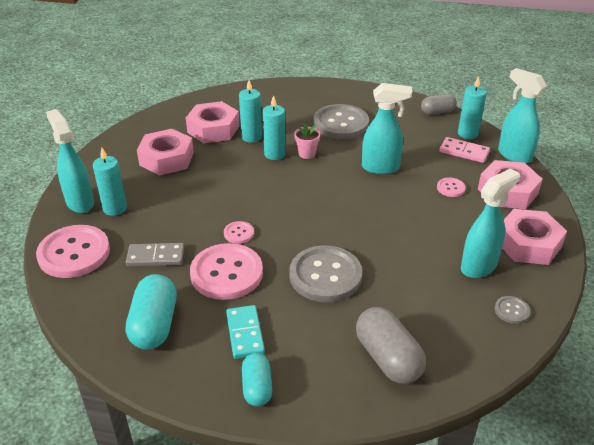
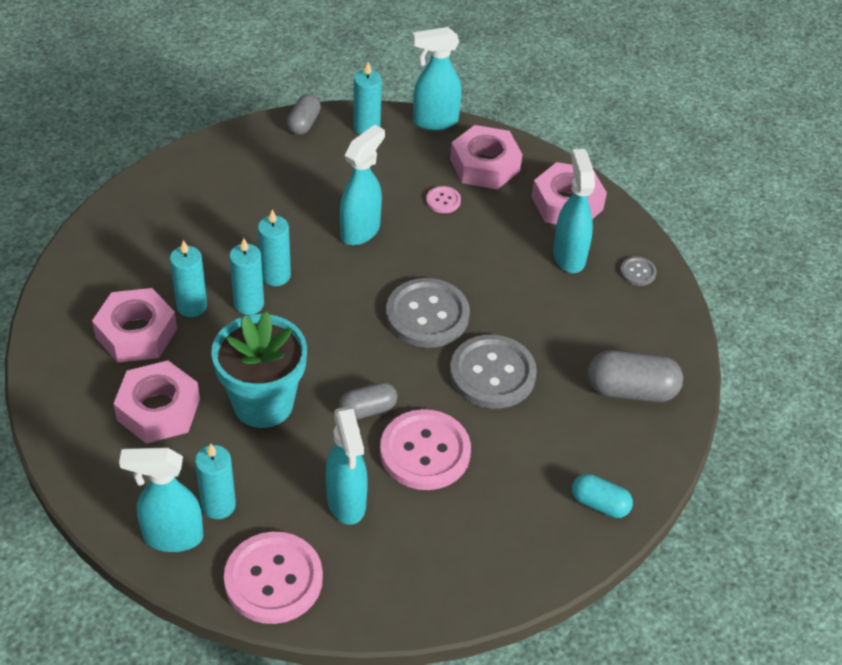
camera: 60 degrees left, 10 degrees up
grey domino [126,243,184,267] -> turquoise spray bottle [326,406,368,525]
turquoise capsule [126,274,176,350] -> none
pink button [224,221,254,244] -> grey capsule [339,382,398,420]
turquoise domino [226,305,265,359] -> none
pink flower pot [294,124,320,159] -> turquoise candle [258,209,291,286]
grey button [314,104,369,139] -> grey button moved to [386,278,470,348]
pink domino [440,137,490,163] -> none
none -> turquoise flower pot [211,311,307,428]

